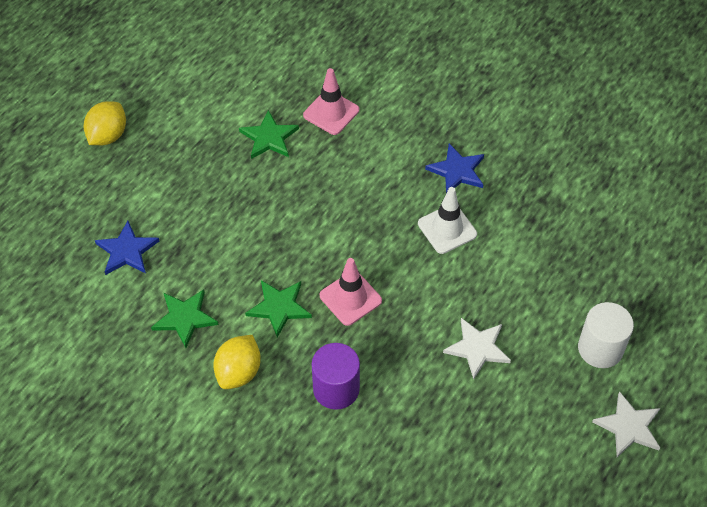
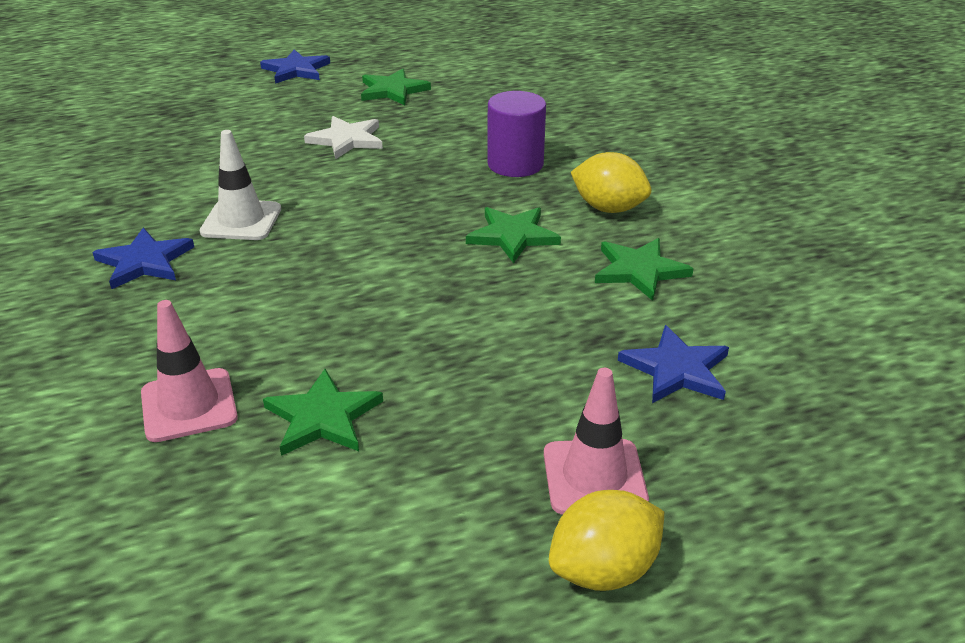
camera: 145 degrees left, 20 degrees down
yellow lemon [213,335,261,389] -> yellow lemon turned 60 degrees clockwise [571,152,651,213]
pink traffic cone [320,258,382,326] -> pink traffic cone moved to [544,368,649,515]
white cylinder [578,302,634,368] -> none
white star [592,391,660,457] -> blue star [260,50,330,84]
none -> green star [361,69,431,105]

